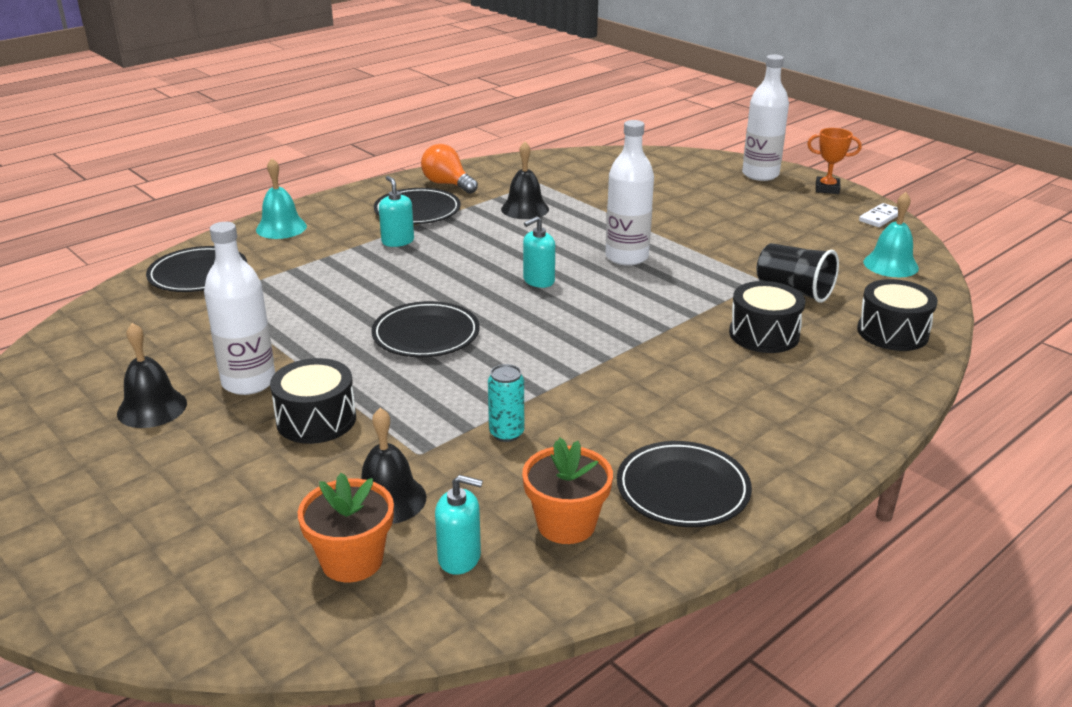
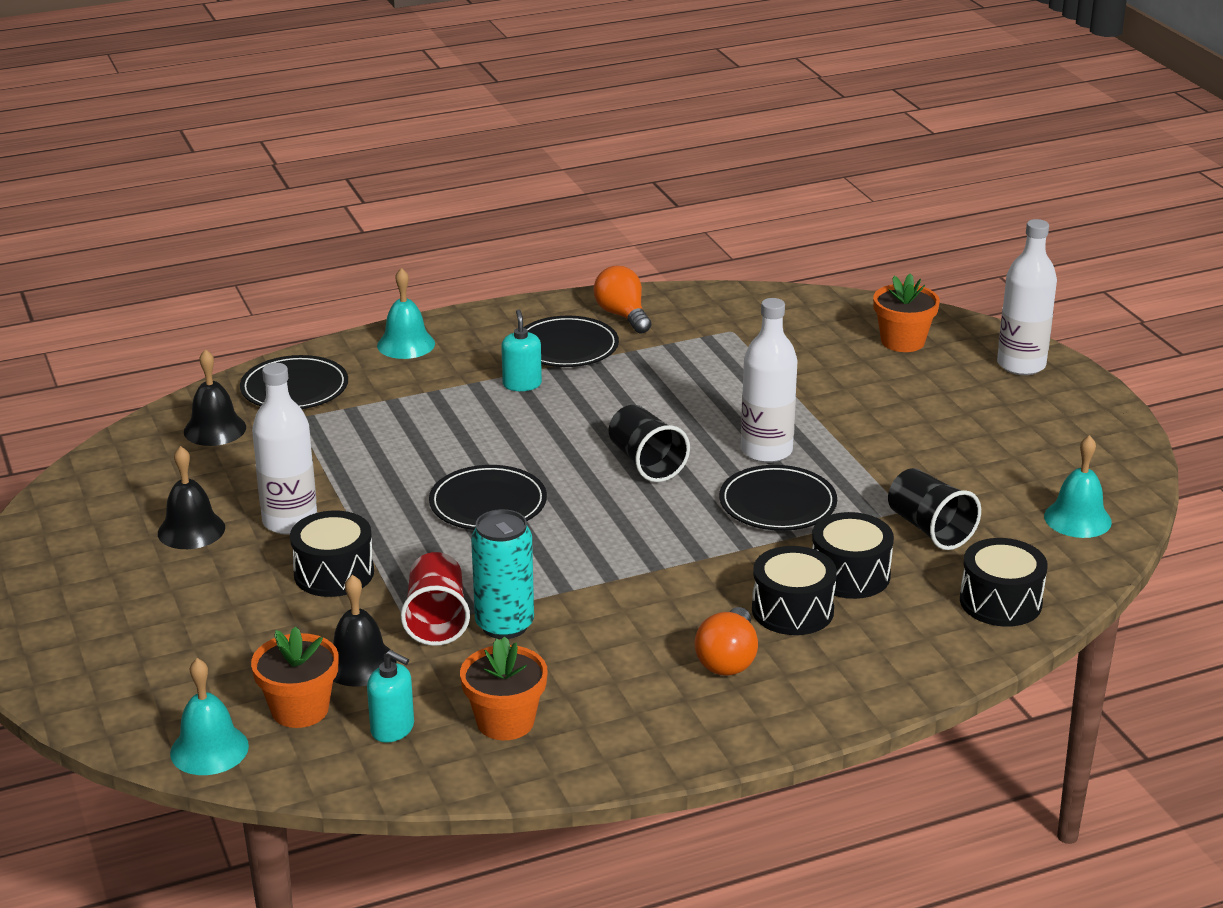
camera: 20 degrees right, 0 degrees up
turquoise can [488,364,524,442] -> turquoise can [471,509,534,639], size x1.62
black bell [501,142,549,219] -> black bell moved to [184,349,246,446]
turquoise soap dispenser [523,216,555,288] -> black cup [609,405,690,482]
black plate [617,441,752,527] -> black plate moved to [719,465,837,531]
orange trophy [807,128,862,194] -> none
white domino [859,203,898,227] -> none
none -> turquoise bell [170,658,249,775]
none -> red cup [401,552,470,646]
none -> orange light bulb [695,607,758,676]
none -> black drum [752,546,837,635]
none -> orange flower pot [873,273,940,352]

